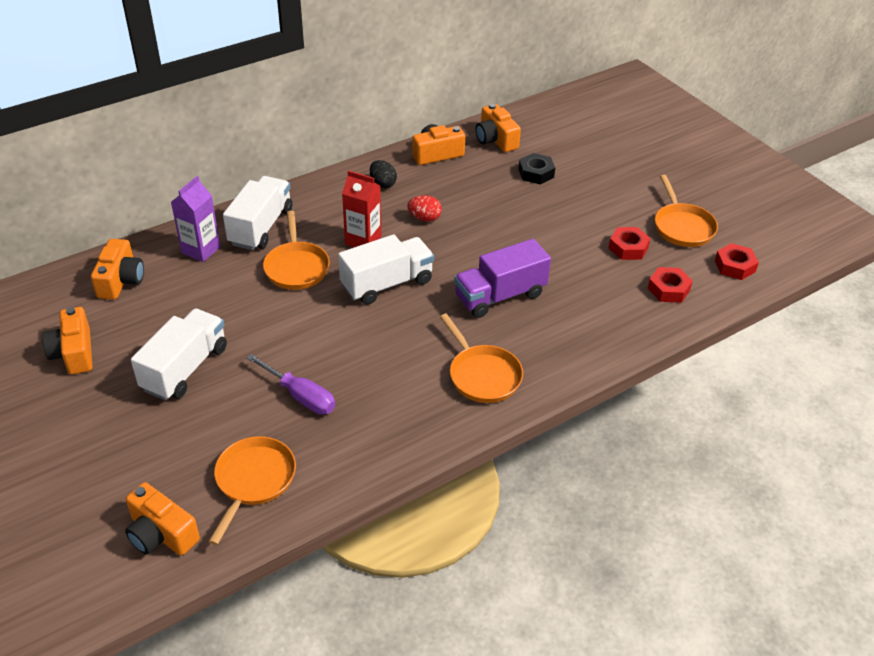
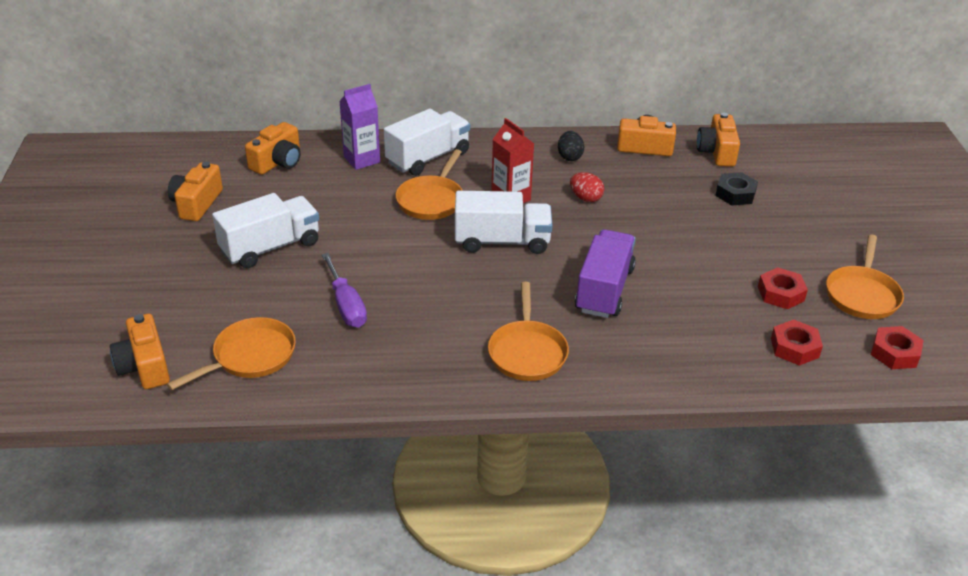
camera: 30 degrees right, 5 degrees down
purple truck [454,239,551,318] -> purple truck turned 105 degrees clockwise [575,229,636,318]

